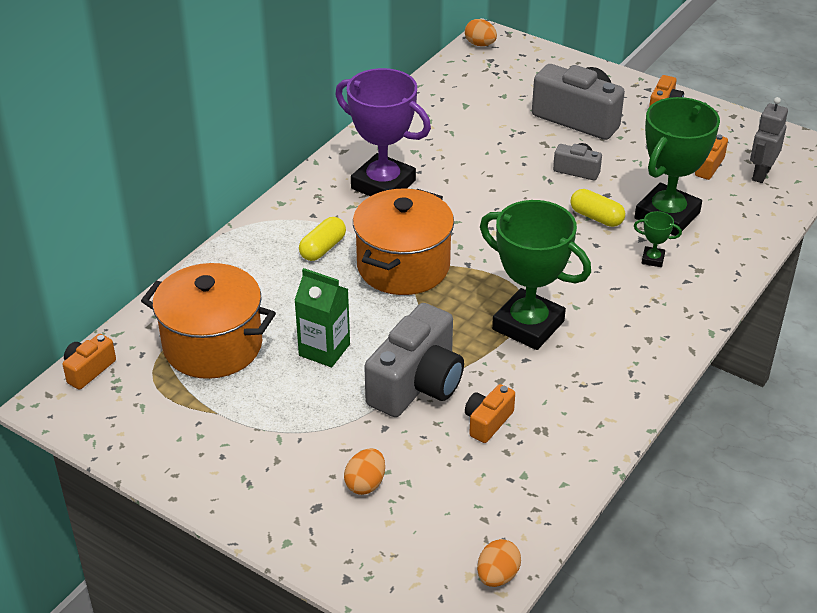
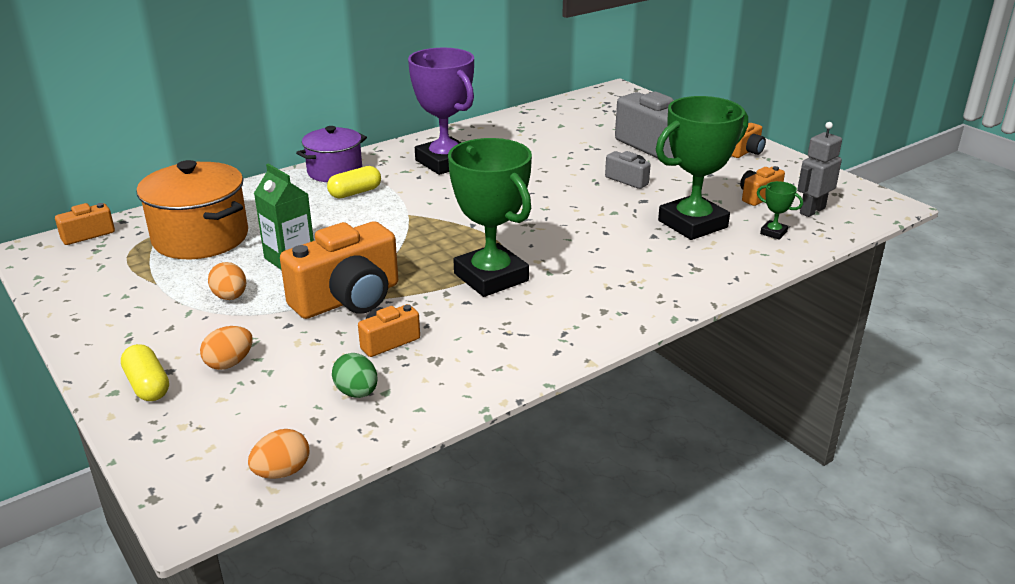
camera: 20 degrees right, 10 degrees down
orange pot [353,189,454,295] -> none
grey camera [364,303,464,417] -> orange camera [280,221,398,319]
orange egg [465,19,497,46] -> orange egg moved to [208,262,247,300]
yellow capsule [570,189,625,227] -> yellow capsule moved to [121,344,169,401]
green trophy [634,211,682,267] -> green trophy moved to [757,181,803,240]
none -> purple pot [296,126,367,182]
none -> green egg [332,353,378,398]

